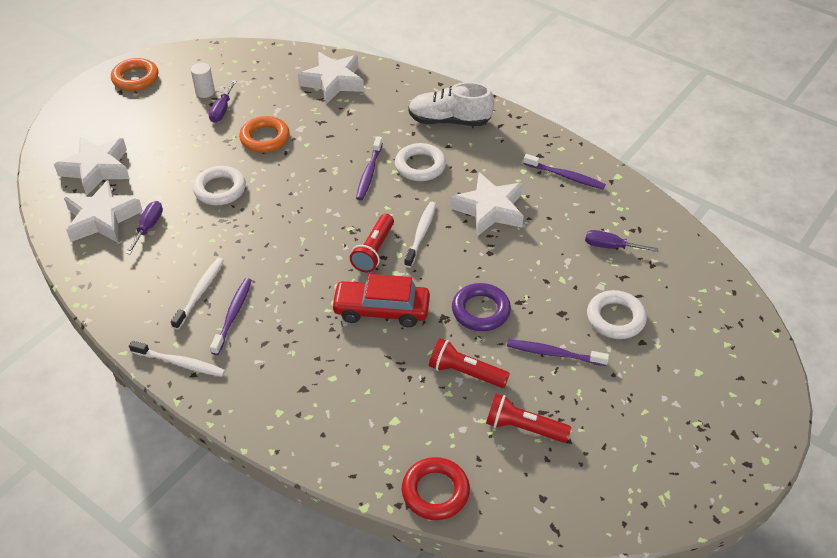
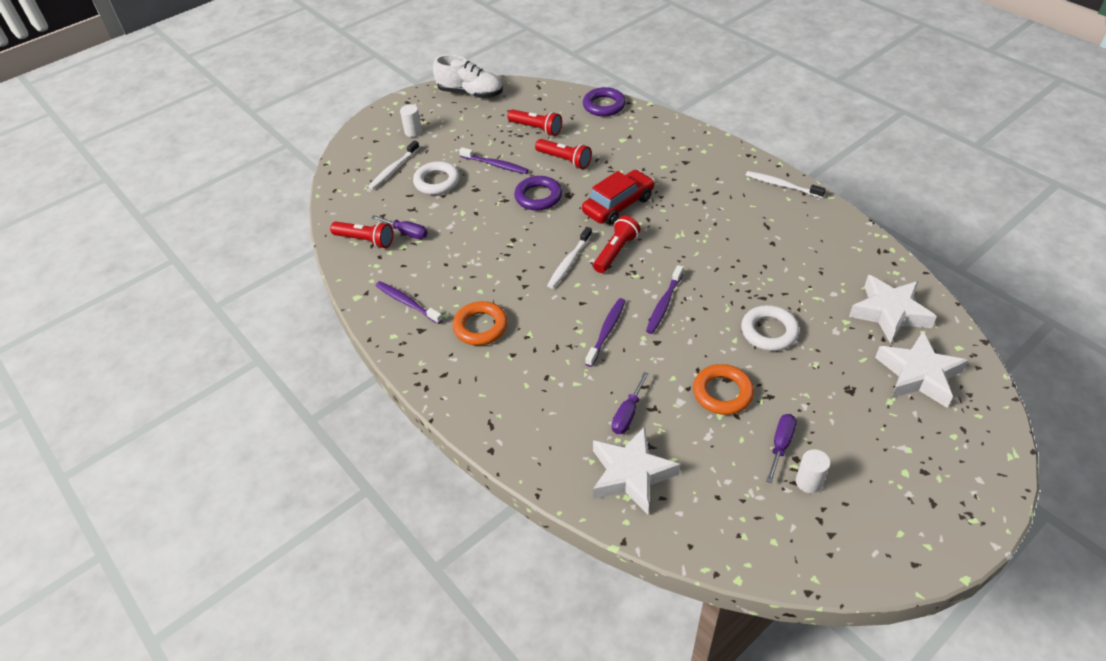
camera: 165 degrees left, 0 degrees up
orange ring [111,58,159,91] -> orange ring moved to [453,301,508,346]
purple screwdriver [126,201,163,254] -> purple screwdriver moved to [612,372,649,434]
white toothbrush [171,258,224,330] -> white toothbrush moved to [368,140,419,190]
purple toothbrush [210,278,252,355] -> purple toothbrush moved to [646,265,683,334]
red car [331,274,430,327] -> red car turned 60 degrees counterclockwise [582,170,655,225]
white ring [395,143,446,181] -> none
red ring [402,457,470,520] -> purple ring [583,87,626,116]
white shoe [408,82,494,126] -> white shoe moved to [433,54,503,98]
white star [450,172,524,236] -> none
none -> red flashlight [330,222,393,248]
none -> white cylinder [400,104,422,137]

